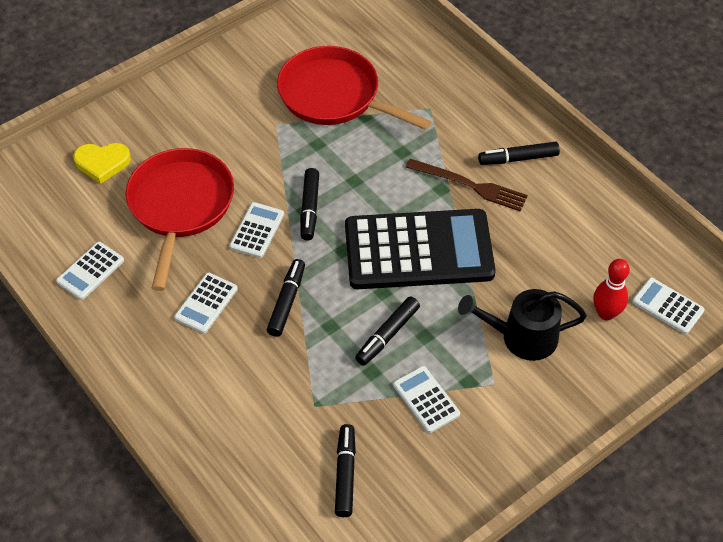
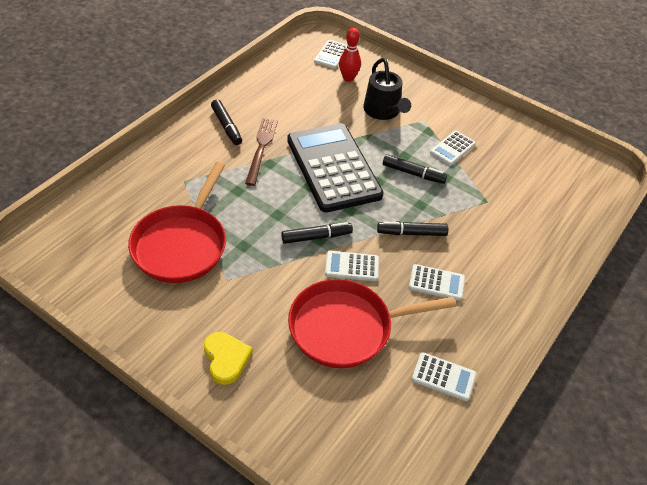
camera: 110 degrees left, 5 degrees down
yellow heart [73,143,131,184] -> yellow heart moved to [204,332,253,385]
black marker [335,424,356,517] -> none

